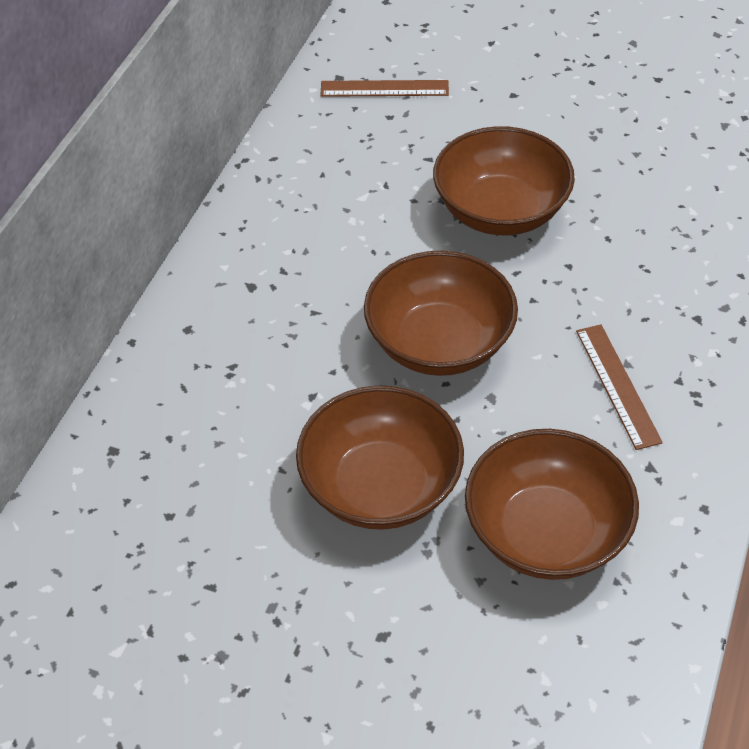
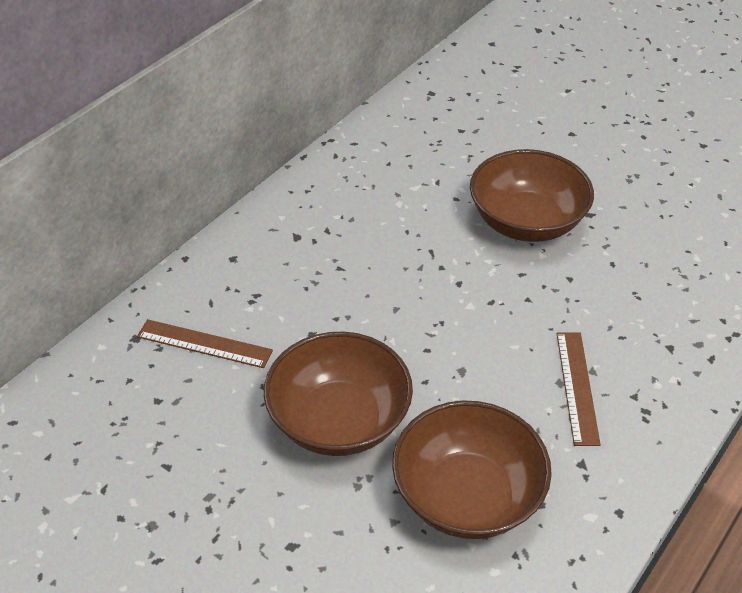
camera: 15 degrees right, 5 degrees down
brown ruler [320,80,449,97] -> brown ruler moved to [137,319,273,368]
brown bowl [364,251,518,376] -> none

